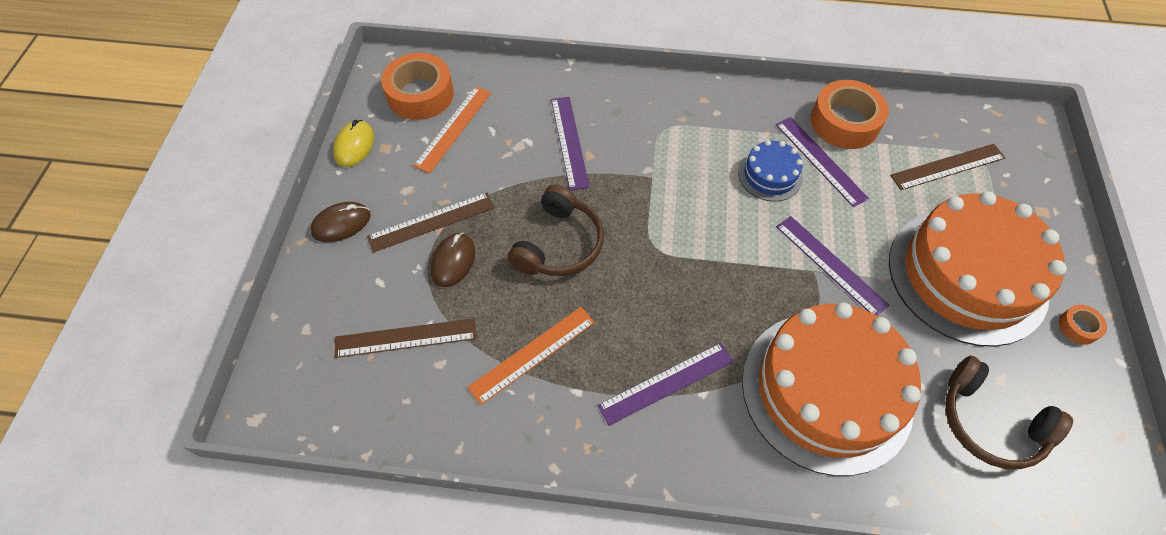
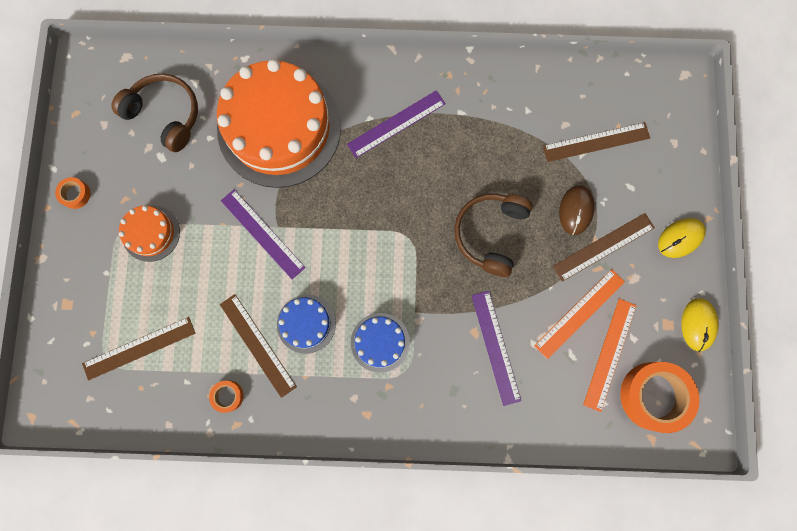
camera: 175 degrees right, 20 degrees up
brown mouse [310,202,371,242] -> yellow mouse [658,218,706,258]
orange ruler [468,307,595,405] -> orange ruler moved to [534,269,625,359]
purple ruler [776,117,869,207] -> brown ruler [220,294,297,398]
orange tape [811,80,889,149] -> orange tape [209,380,244,413], size x0.46
orange cake [889,191,1067,347] -> orange cake [119,205,180,262], size x0.45
none -> blue cake [351,313,410,373]

